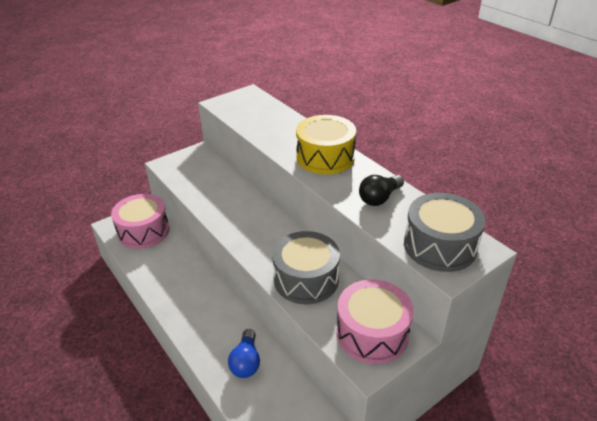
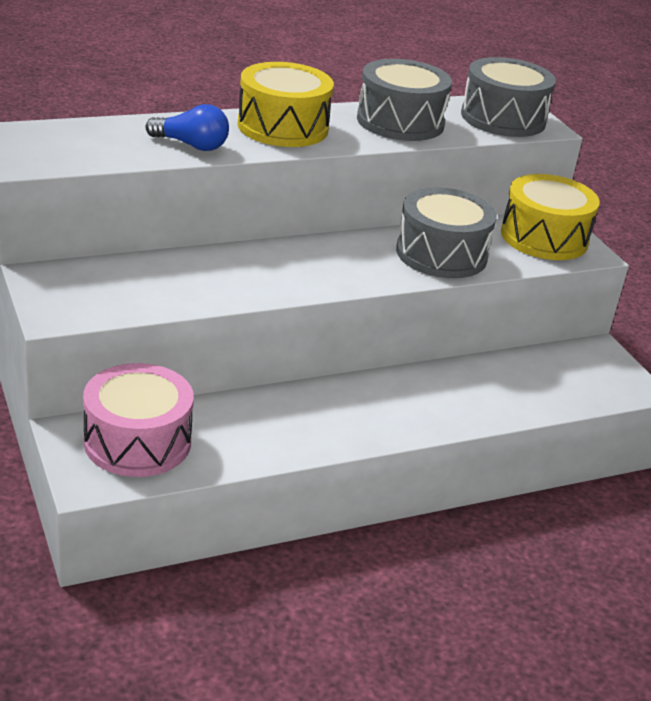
camera: 80 degrees left, 5 degrees down
blue light bulb [228,329,260,378] -> blue light bulb moved to [146,104,229,151]
pink drum [336,279,414,364] -> yellow drum [501,174,600,260]
black light bulb [359,175,404,206] -> grey drum [357,59,452,141]

